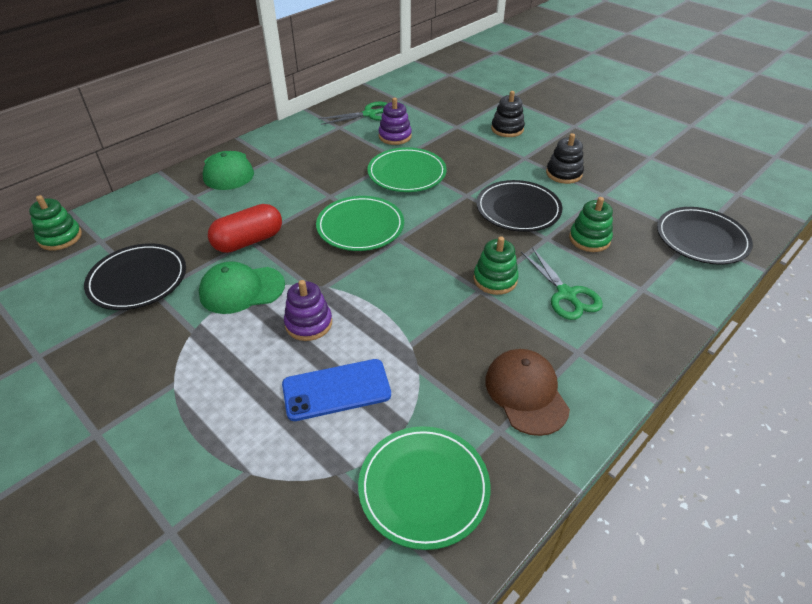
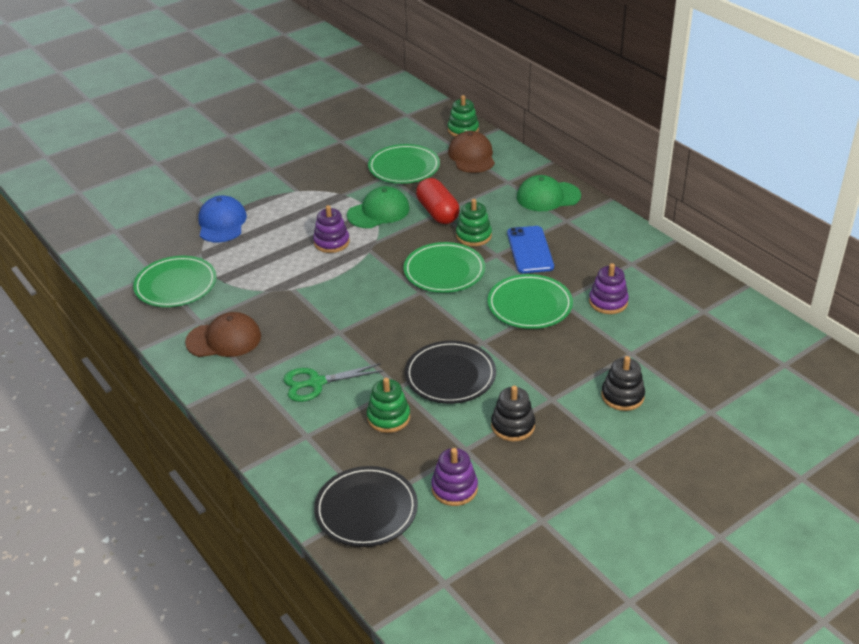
camera: 100 degrees right, 5 degrees down
black plate [84,243,186,310] -> green plate [368,144,440,184]
green cap [199,261,285,314] -> green cap turned 60 degrees clockwise [347,186,410,228]
blue phone [282,359,391,421] -> blue phone moved to [507,226,554,273]
green scissors [318,102,388,125] -> none
green stacking toy [473,236,519,295] -> green stacking toy moved to [456,199,492,246]
none -> blue cap [198,195,247,242]
none -> purple stacking toy [431,448,478,506]
none -> brown cap [448,131,495,173]

